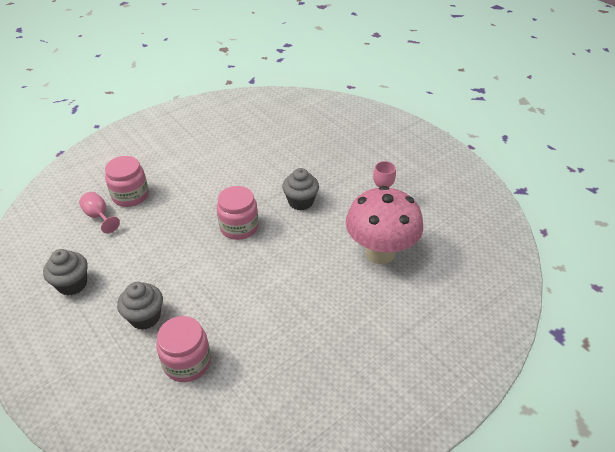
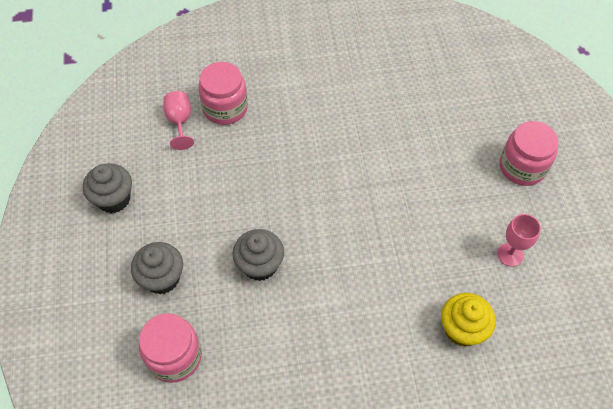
camera: 30 degrees right, 15 degrees up
pink jar [217,186,259,240] -> pink jar moved to [500,121,559,186]
grey cupcake [282,168,319,210] -> grey cupcake moved to [232,229,284,281]
pink mushroom [346,186,423,264] -> yellow cupcake [441,293,496,346]

